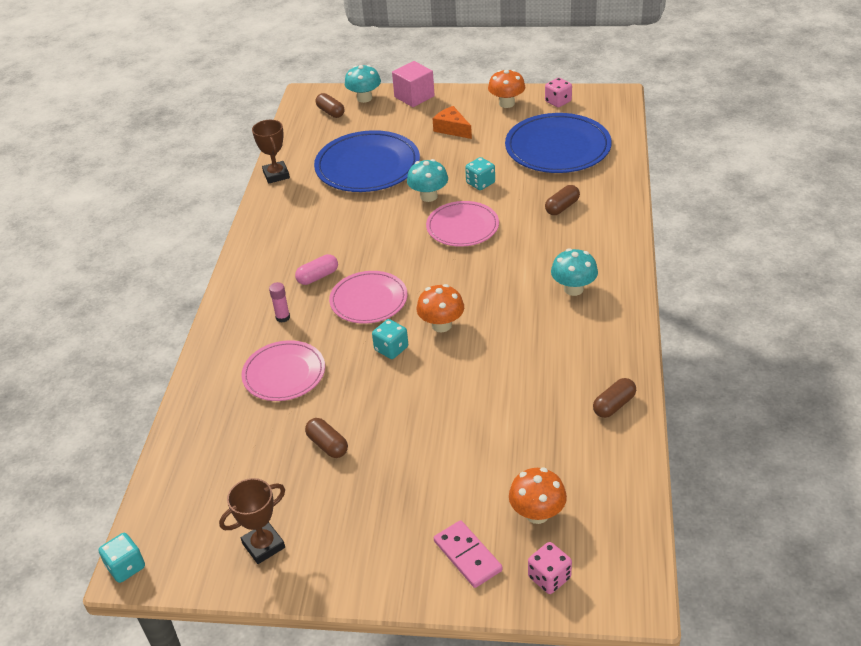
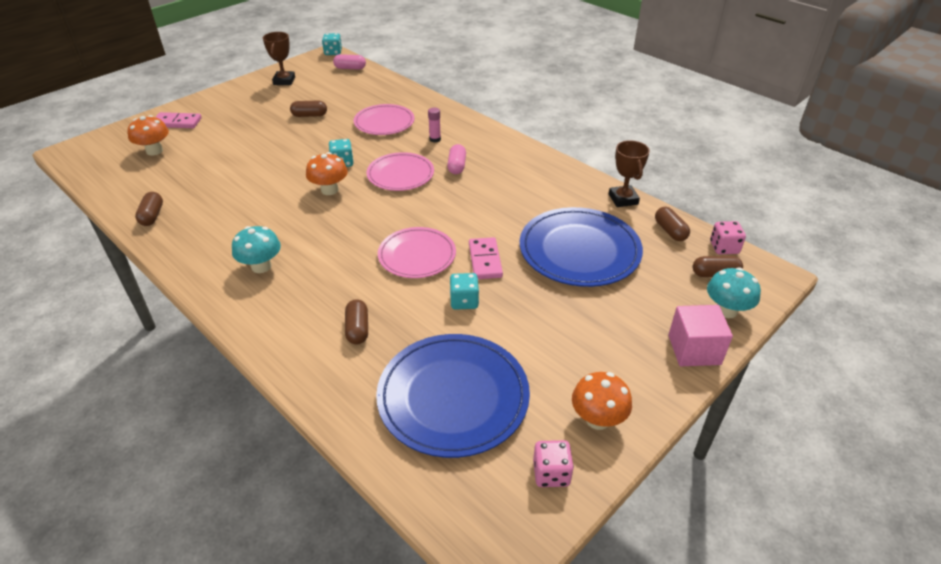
camera: 125 degrees right, 0 degrees up
brown trophy [252,120,290,184] -> brown trophy turned 60 degrees clockwise [609,140,650,207]
turquoise mushroom [407,159,448,202] -> pink domino [469,237,503,279]
orange cheese [433,106,472,139] -> none
pink dice [528,542,572,594] -> pink dice moved to [710,221,746,254]
none -> pink capsule [333,54,366,70]
none -> brown capsule [655,207,690,241]

